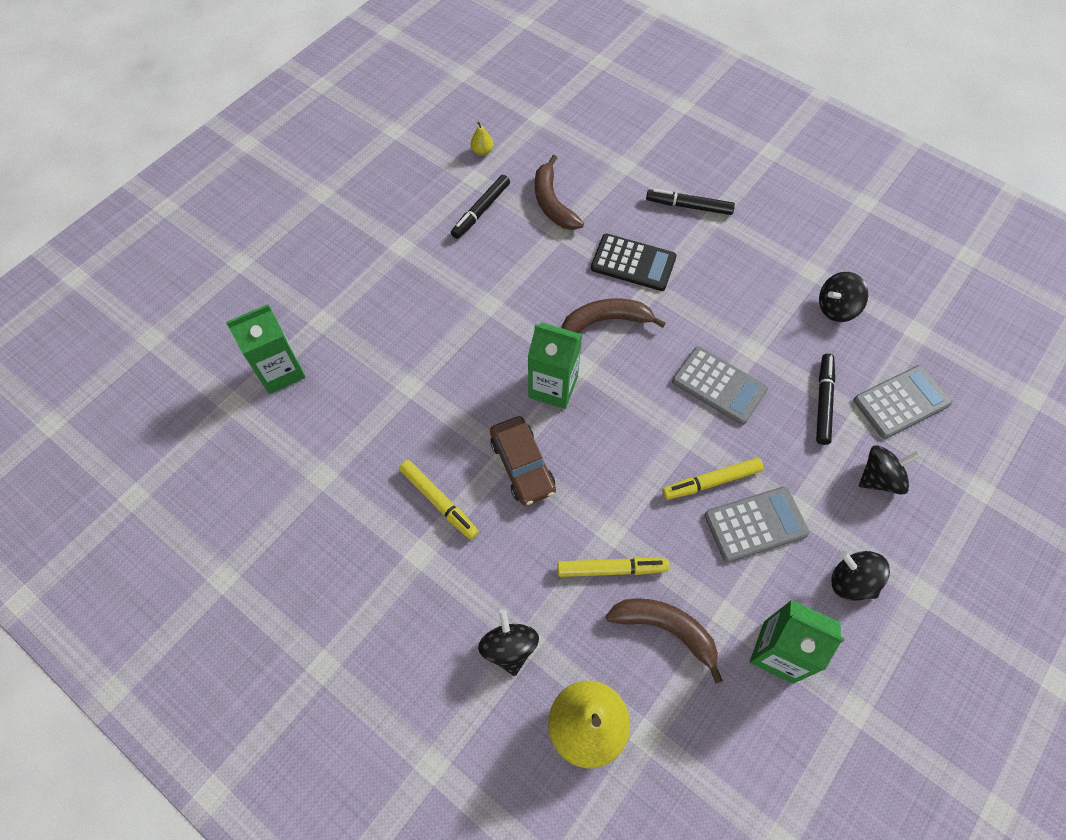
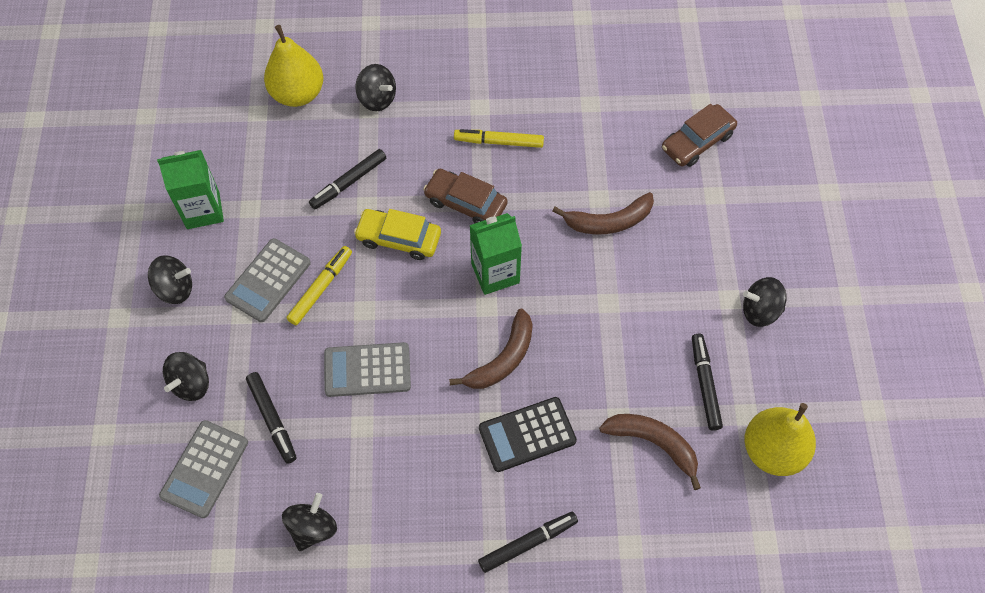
camera: 140 degrees right, 0 degrees up
green carton [226,304,306,394] -> brown car [662,104,737,167]
yellow pear [471,122,493,156] -> yellow pear [745,403,816,476], size x2.42
yellow marker [557,557,669,577] -> black marker [309,149,386,209]
brown banana [606,598,723,683] -> brown banana moved to [552,192,654,235]
none -> yellow car [354,209,441,260]
none -> black spinning top [743,277,787,327]

